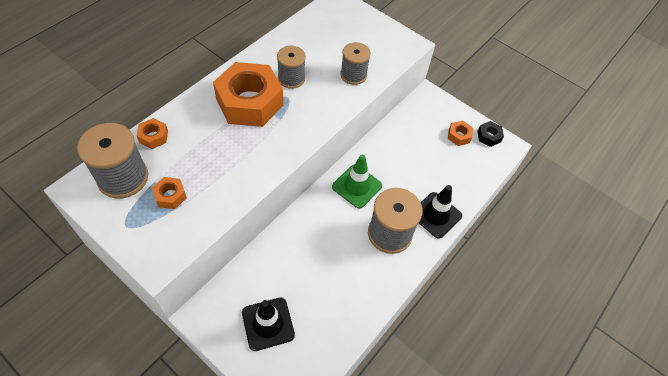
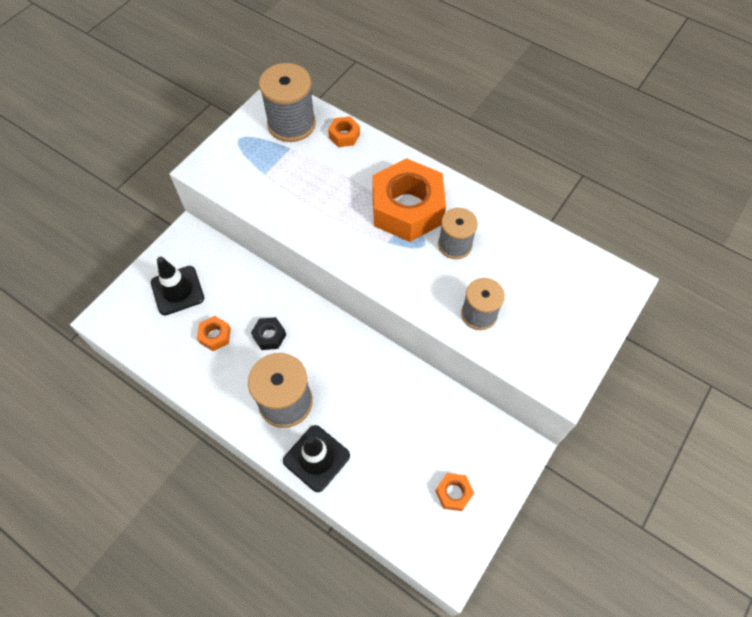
camera: 90 degrees right, 5 degrees up
orange nut [152,177,187,209] -> orange nut moved to [197,316,231,351]
green traffic cone [332,155,382,209] -> none
black nut [477,121,504,147] -> black nut moved to [251,317,286,350]

